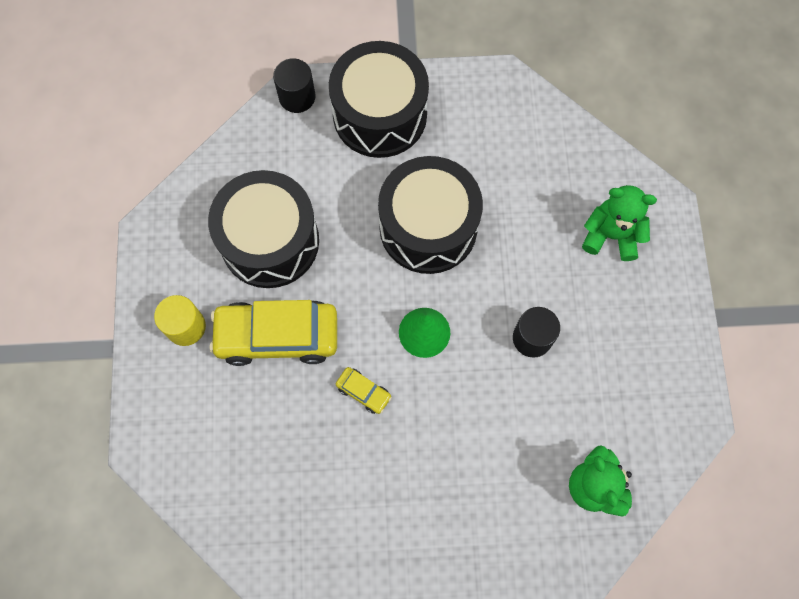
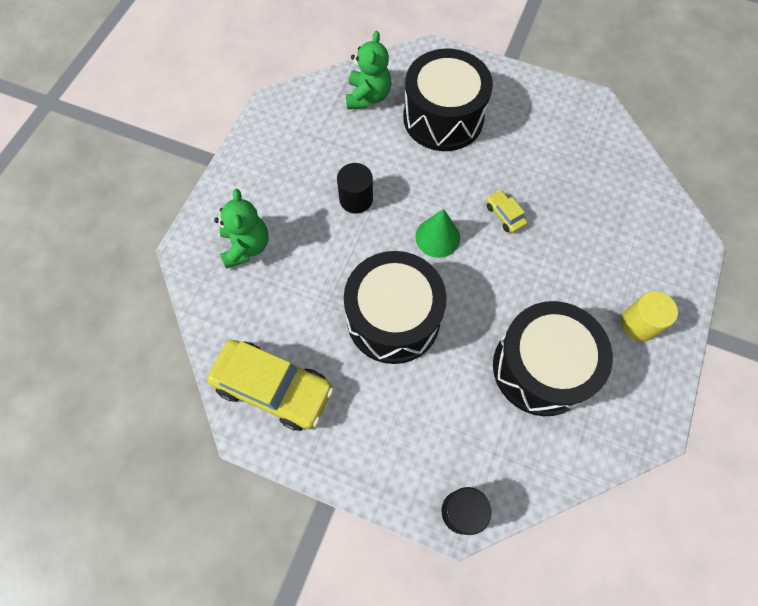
camera: 155 degrees left, 5 degrees down
yellow car [209,300,337,366] -> yellow car moved to [207,340,334,431]
black drum [329,41,429,158] -> black drum moved to [403,49,493,151]
green teddy bear [582,185,657,261] -> green teddy bear turned 135 degrees counterclockwise [214,189,269,269]

